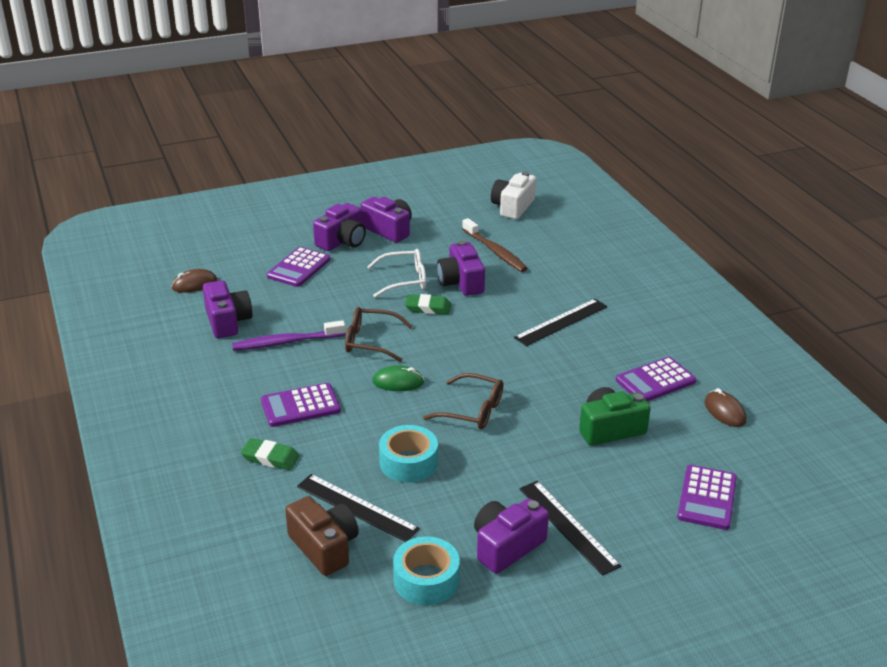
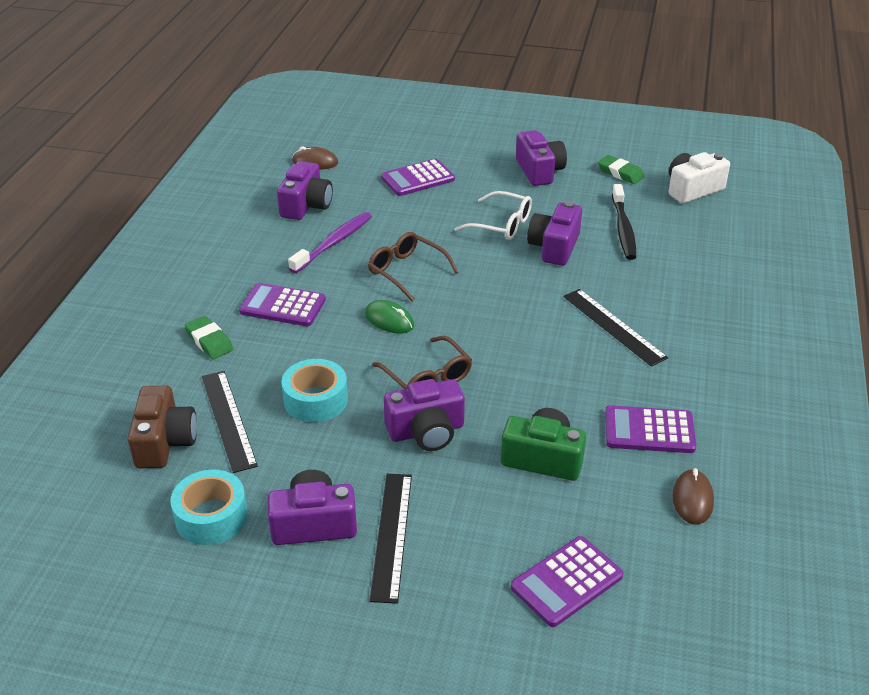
camera: 35 degrees right, 5 degrees up
purple toothbrush [232,320,346,351] -> purple toothbrush turned 105 degrees clockwise [288,212,372,273]
purple camera [313,203,366,251] -> purple camera moved to [384,379,465,451]
green eraser [405,294,451,314] -> green eraser moved to [598,155,645,184]
brown toothbrush [462,218,528,272] -> black toothbrush [612,184,636,260]
black ruler [514,299,607,346] -> black ruler turned 60 degrees clockwise [564,289,668,367]

